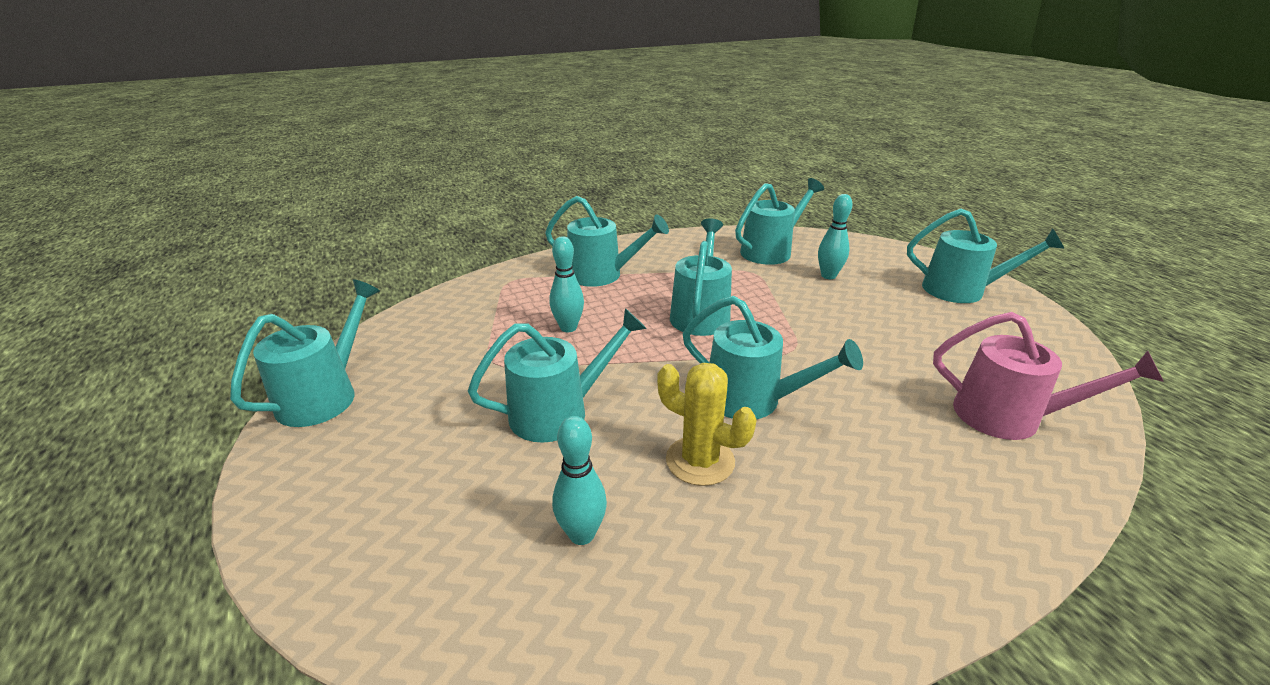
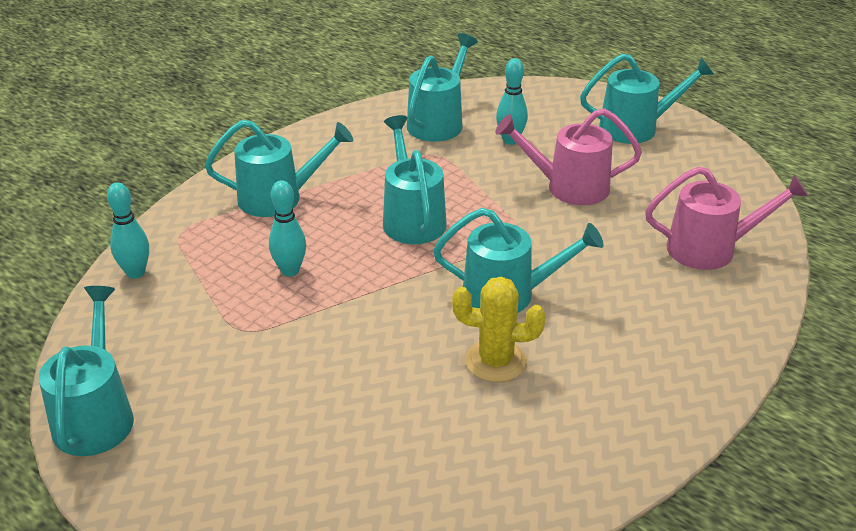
camera: 25 degrees left, 5 degrees up
turquoise watering can [468,308,647,443] -> none
turquoise bowling pin [552,416,607,545] -> turquoise bowling pin moved to [107,182,149,279]
none -> pink watering can [495,108,642,205]

